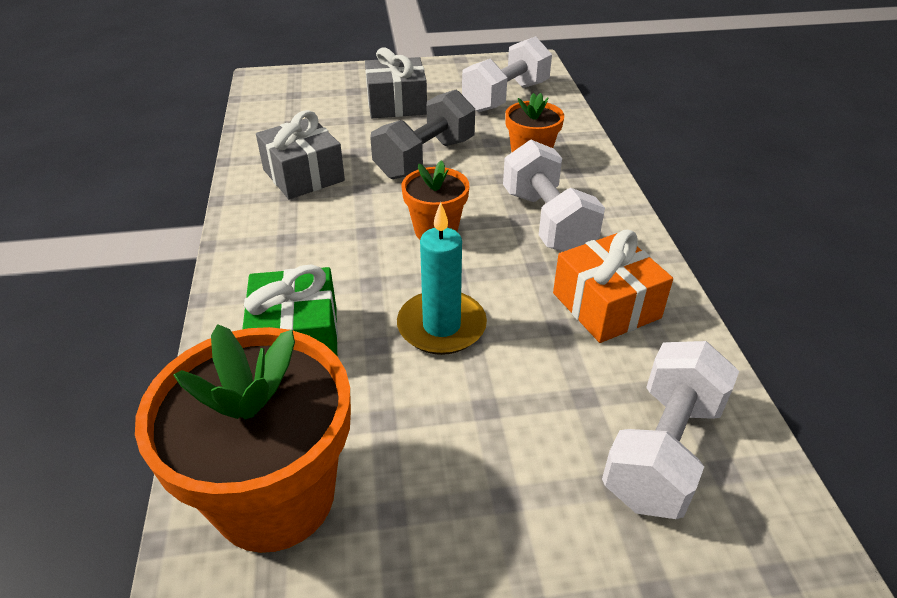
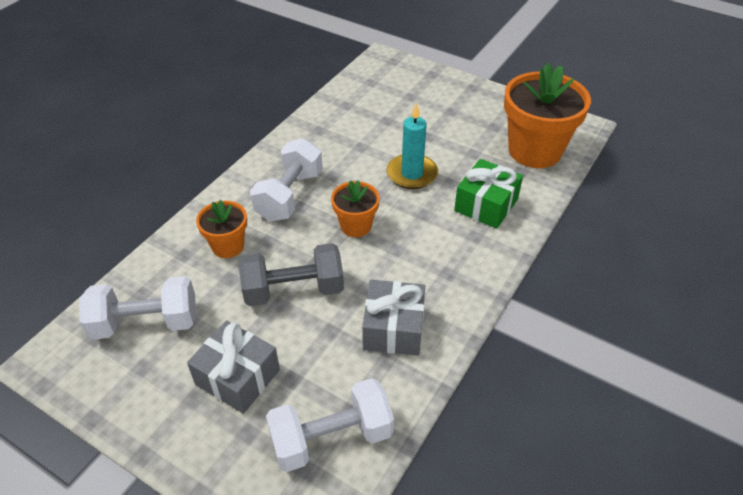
camera: 140 degrees left, 5 degrees up
orange gift [553,230,673,343] -> none
white dumbbell [602,341,739,519] -> white dumbbell moved to [266,378,394,472]

